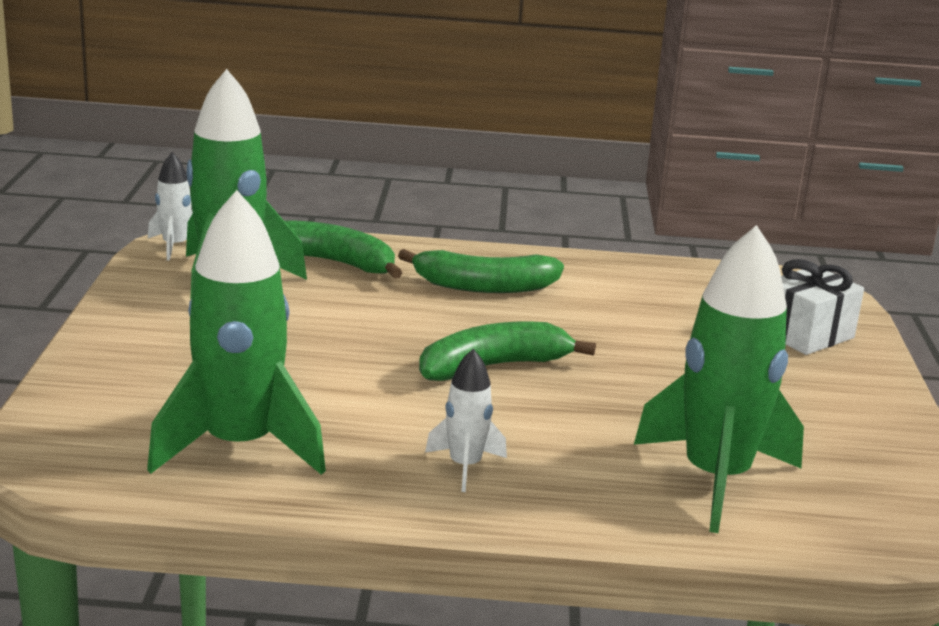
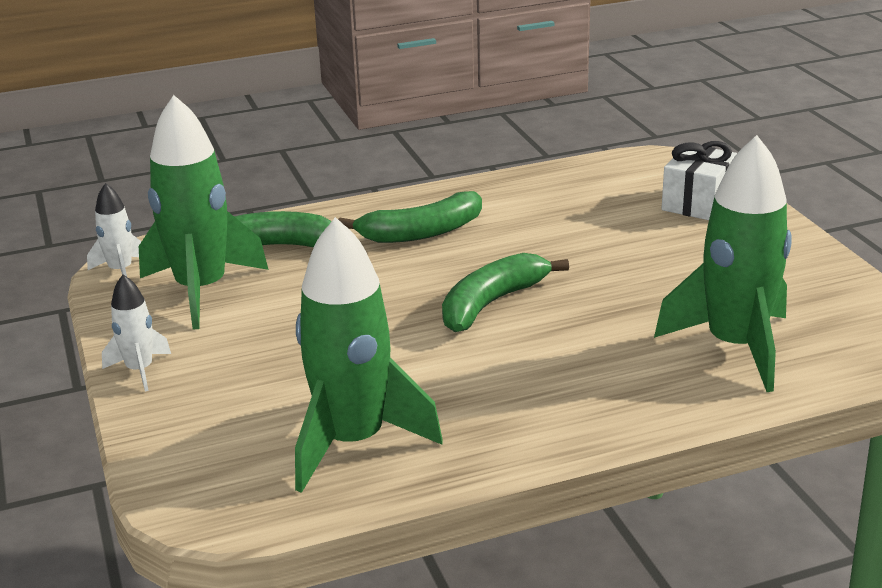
camera: 20 degrees left, 5 degrees up
white rocket [425,349,507,492] -> white rocket moved to [102,274,171,392]

